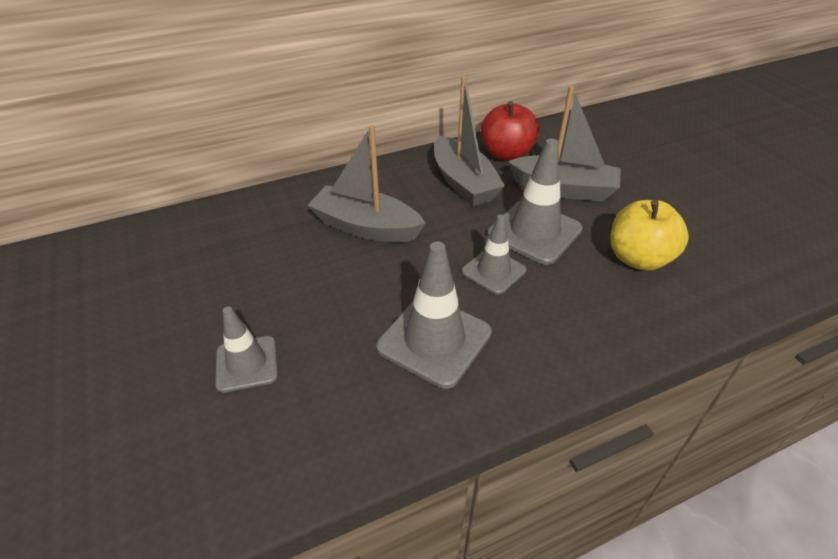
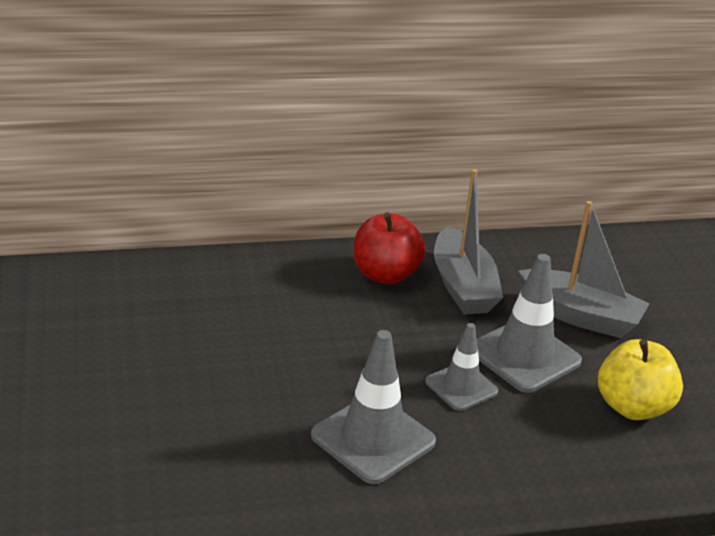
camera: 10 degrees right, 10 degrees down
grey traffic cone [215,306,278,392] -> none
grey boat [308,125,426,242] -> none
red apple [481,101,539,161] -> red apple moved to [353,212,426,284]

